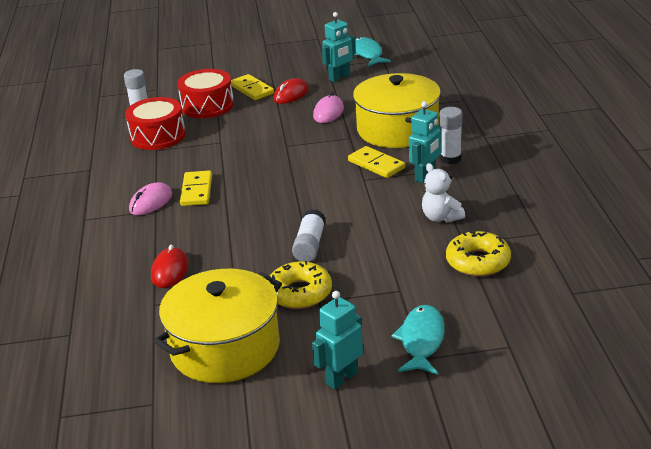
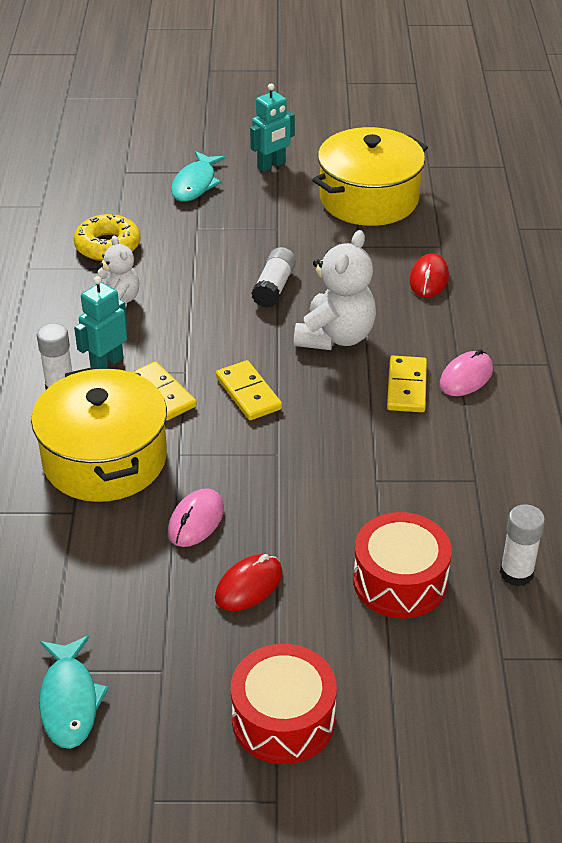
camera: 175 degrees left, 10 degrees up
red drum [125,97,186,150] -> red drum moved to [231,644,337,764]
yellow domino [231,74,274,100] -> yellow domino moved to [216,360,282,420]
yellow donut [270,261,332,309] -> none
turquoise robot [322,12,356,82] -> none
none -> white teddy bear [294,230,376,350]

